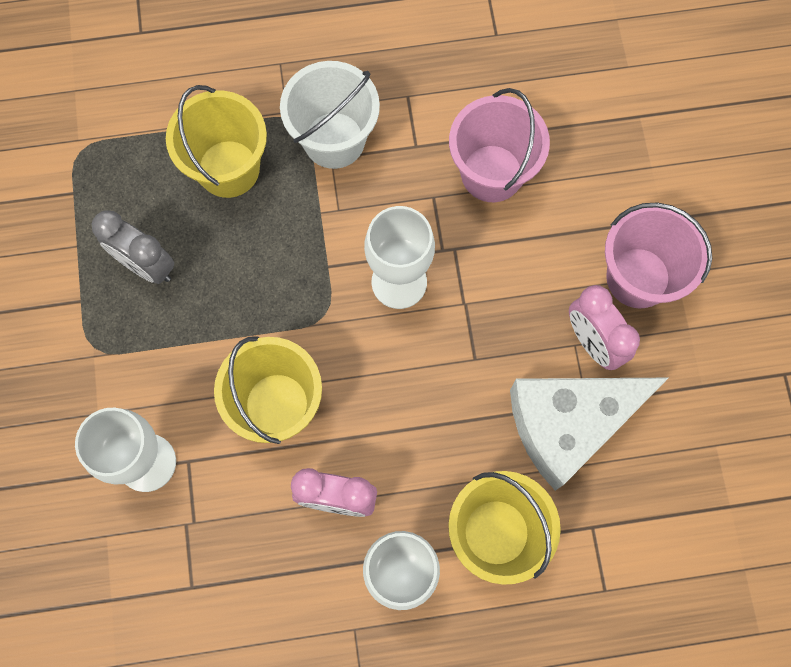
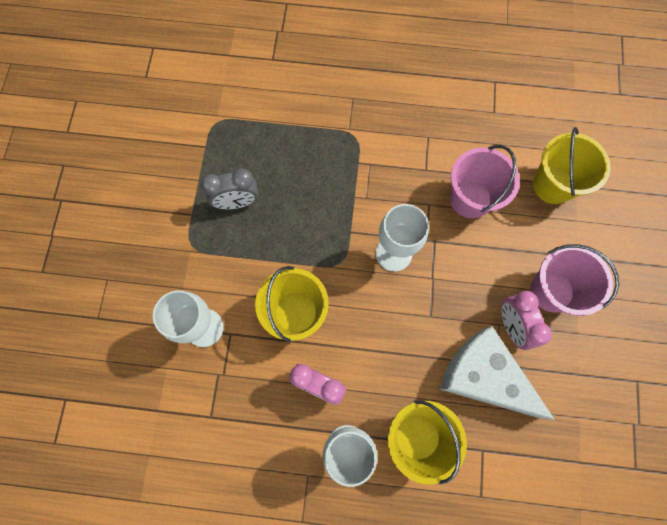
camera: 15 degrees right, 0 degrees up
grey clock [91,210,174,284] -> grey clock turned 60 degrees counterclockwise [201,168,258,209]
yellow bucket [166,85,267,198] -> yellow bucket moved to [533,127,611,204]
white bucket [280,61,380,169] -> none
white cheese [510,378,668,491] -> white cheese turned 45 degrees clockwise [440,325,555,420]

